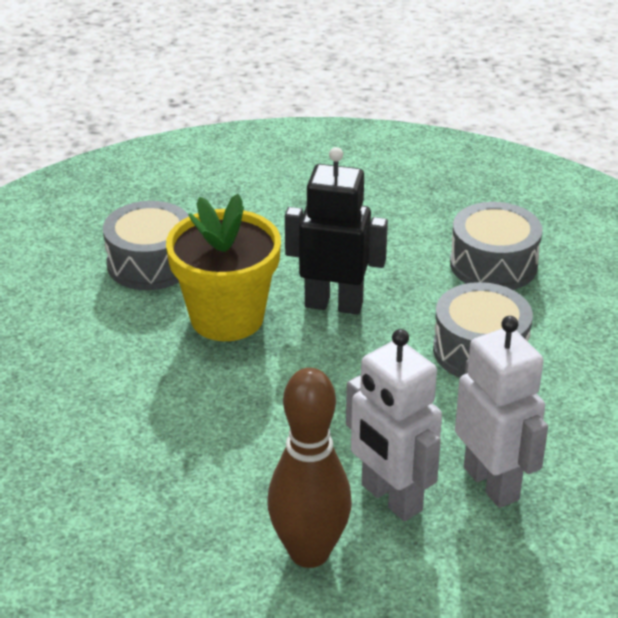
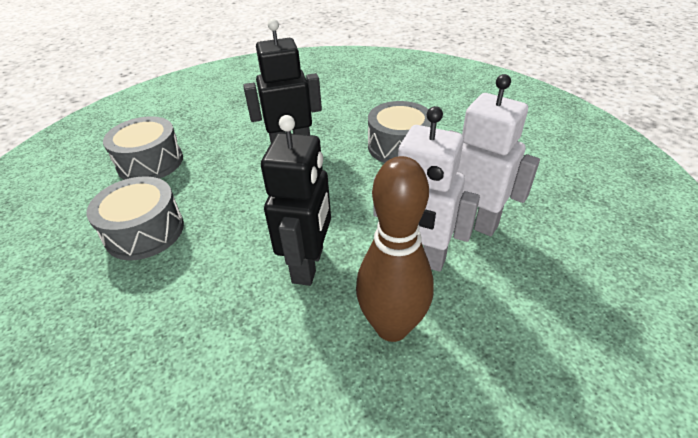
camera: 25 degrees left, 5 degrees up
yellow flower pot [166,194,281,341] -> none
grey drum [450,202,543,290] -> grey drum moved to [87,176,184,260]
none -> black robot [261,115,331,286]

